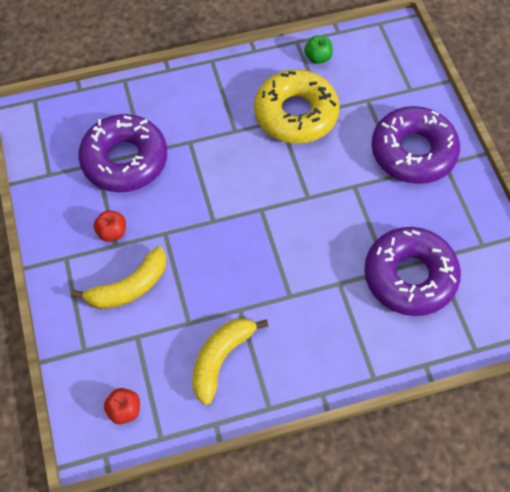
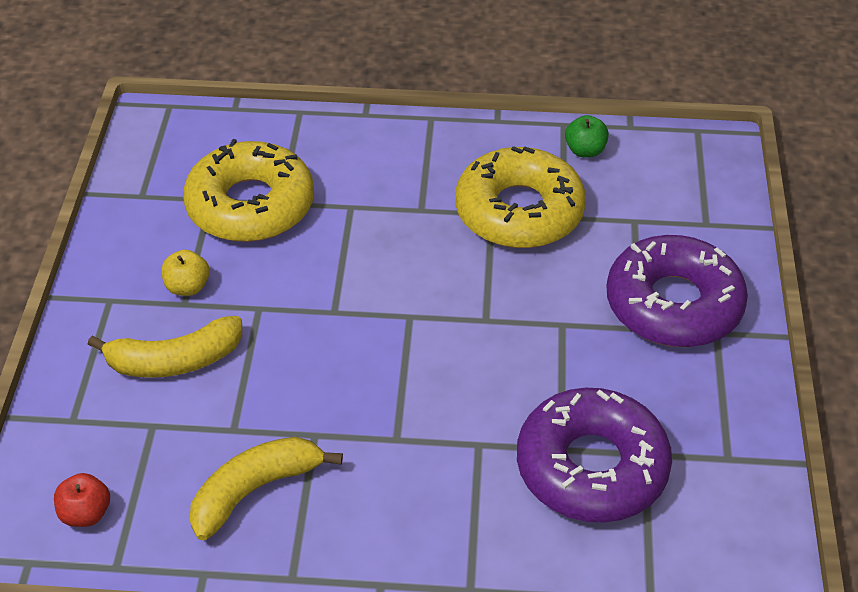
camera: 20 degrees right, 15 degrees down
purple donut [78,114,167,192] -> yellow donut [183,139,314,242]
red apple [94,210,126,242] -> yellow apple [161,250,210,296]

